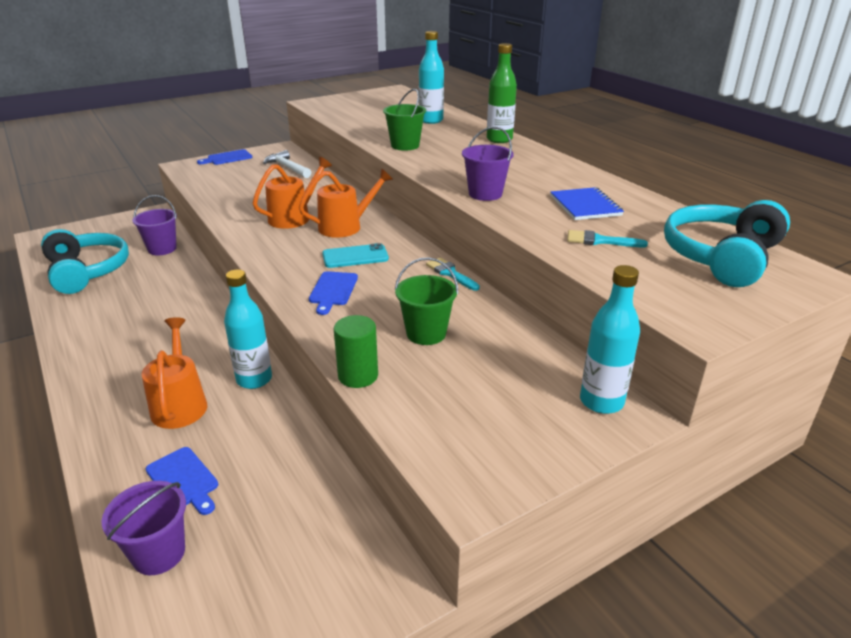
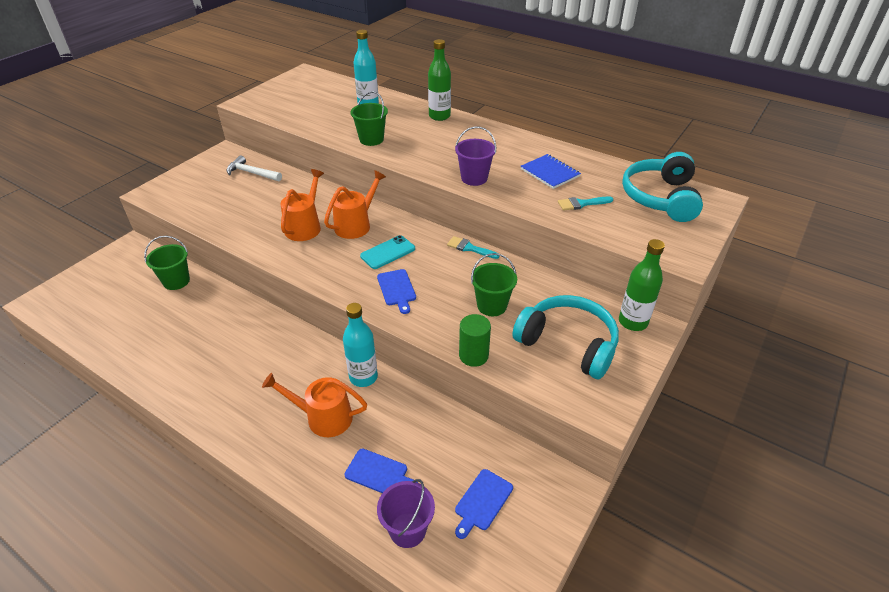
camera: 25 degrees left, 10 degrees up
turquoise headphones [41,229,129,294] -> turquoise headphones moved to [512,295,619,379]
purple bucket [132,195,177,255] -> green bucket [144,236,190,290]
orange watering can [142,317,207,429] -> orange watering can turned 45 degrees counterclockwise [262,373,367,437]
blue cutting board [197,149,252,165] -> blue cutting board moved to [455,469,513,539]
turquoise bottle [580,265,640,414] -> green bottle [619,239,665,331]

